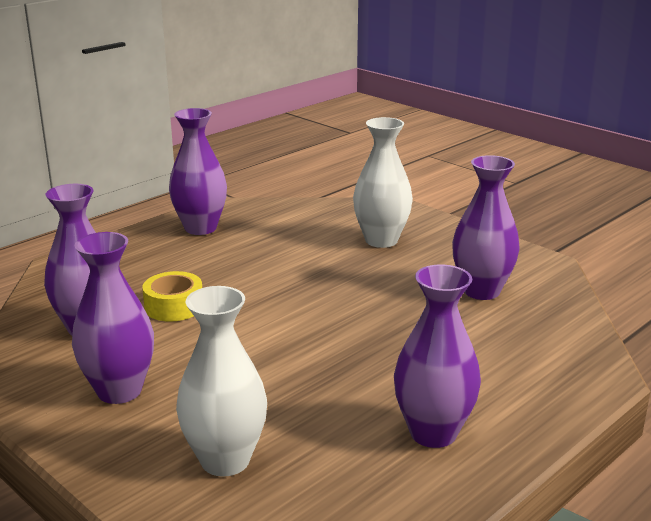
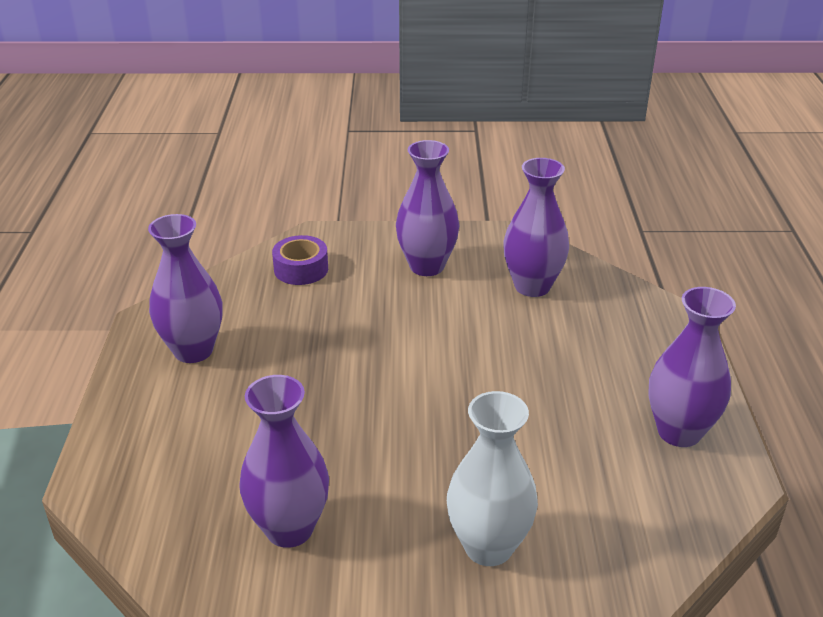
camera: 135 degrees right, 10 degrees up
yellow tape [142,271,202,322] -> none
white vase [176,286,267,477] -> purple tape [272,235,328,285]

